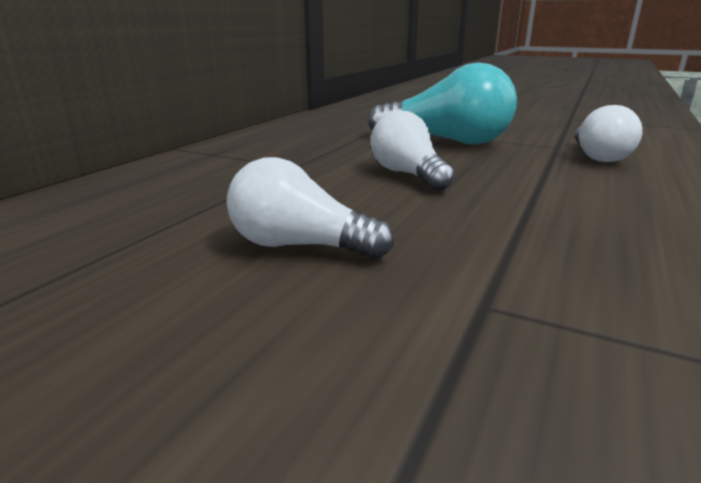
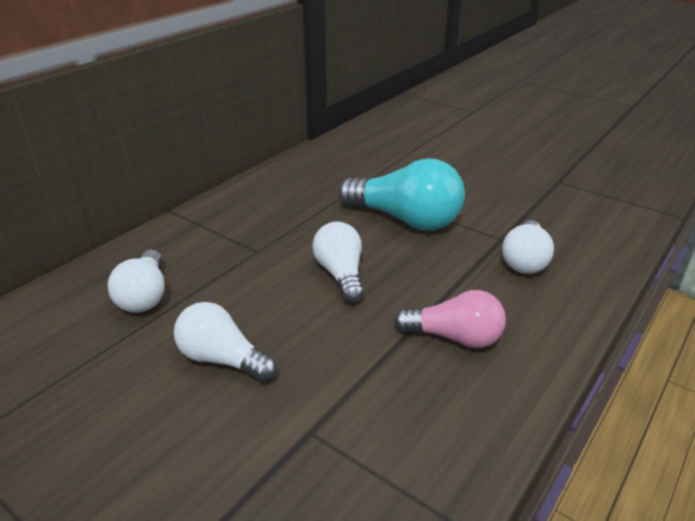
camera: 10 degrees right, 10 degrees up
none -> white light bulb [108,250,165,313]
none -> pink light bulb [394,290,506,348]

